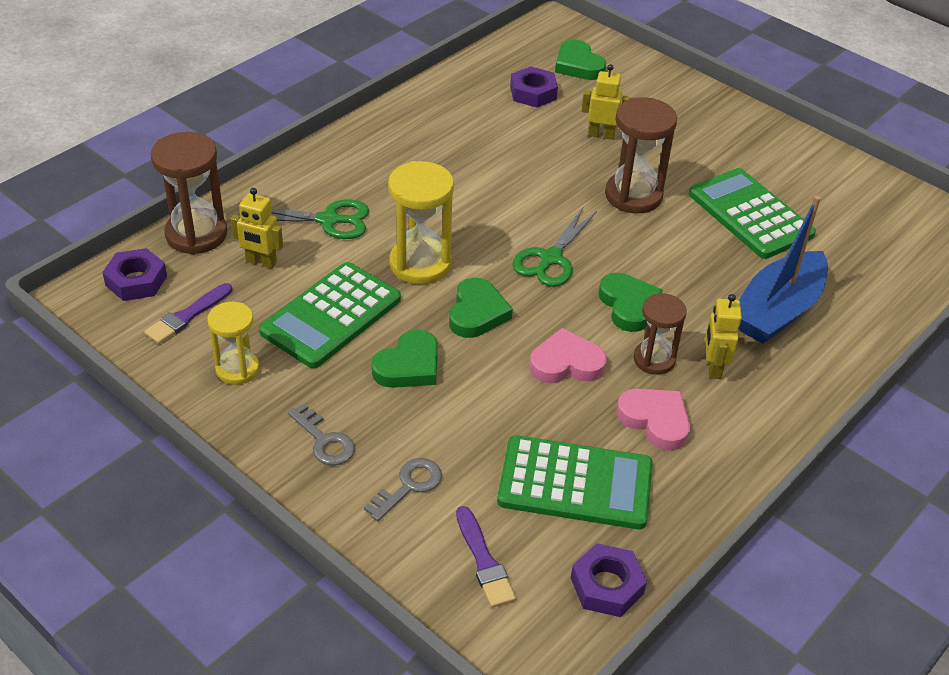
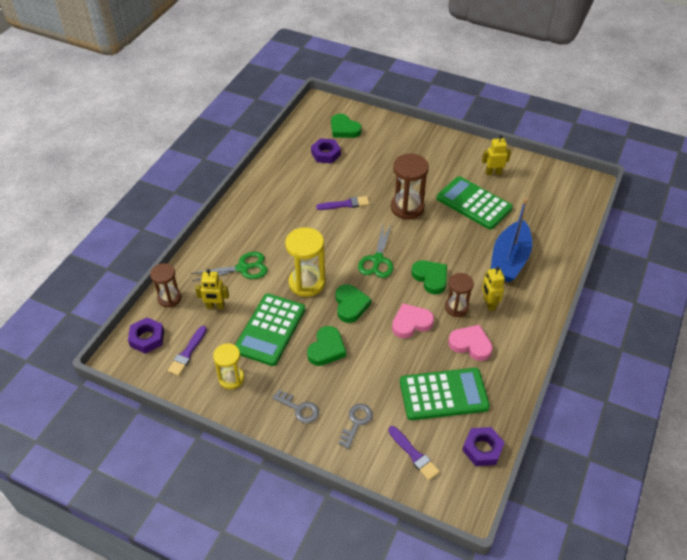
camera: 15 degrees left, 5 degrees up
brown hourglass [151,132,227,255] -> brown hourglass [150,263,181,307], size x0.64
yellow robot [582,64,630,140] -> yellow robot moved to [482,135,511,175]
none -> purple brush [316,196,369,210]

